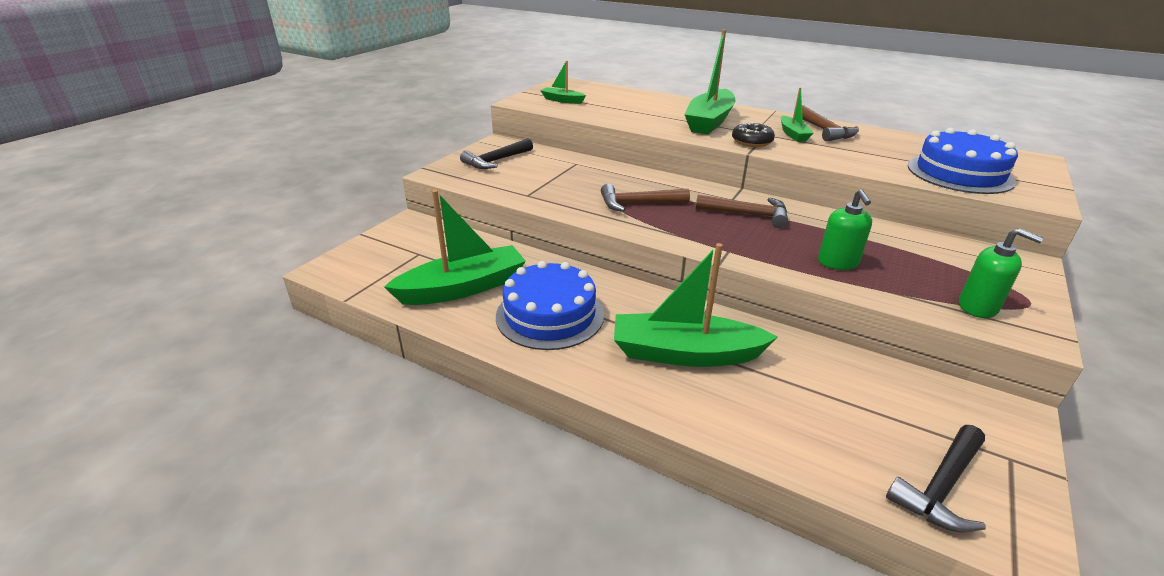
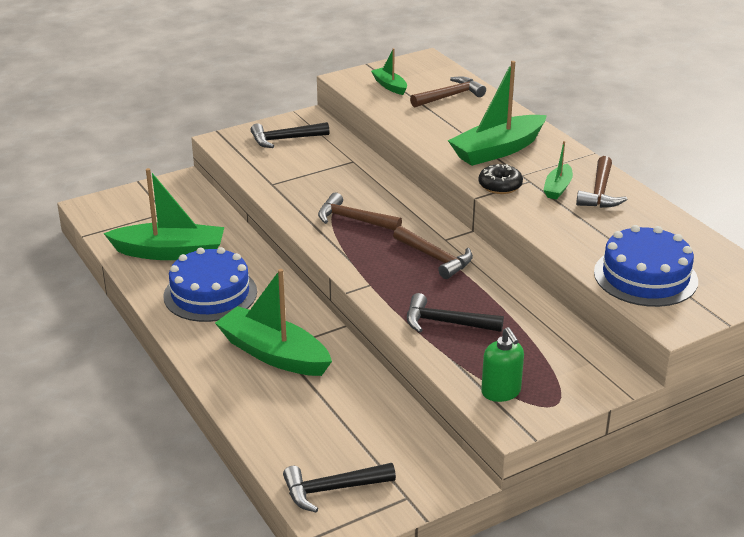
camera: 30 degrees right, 0 degrees up
green soap dispenser [818,189,872,270] -> black hammer [407,293,504,332]
none -> brown hammer [410,77,486,107]

